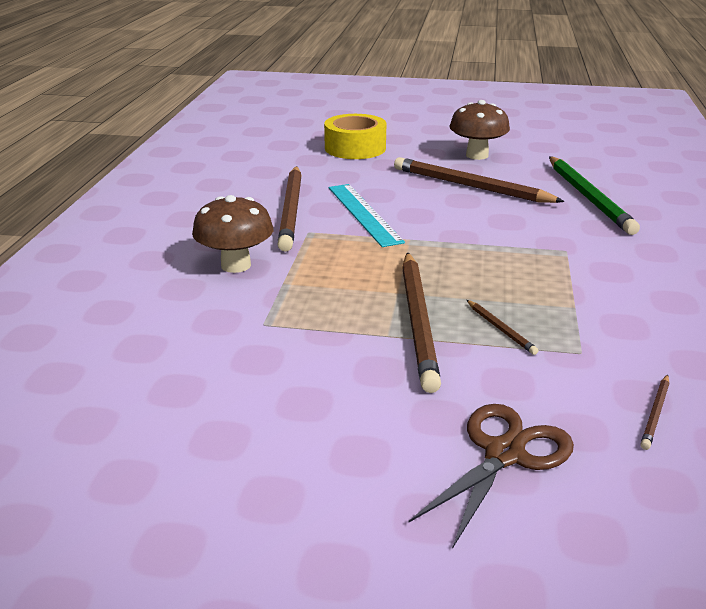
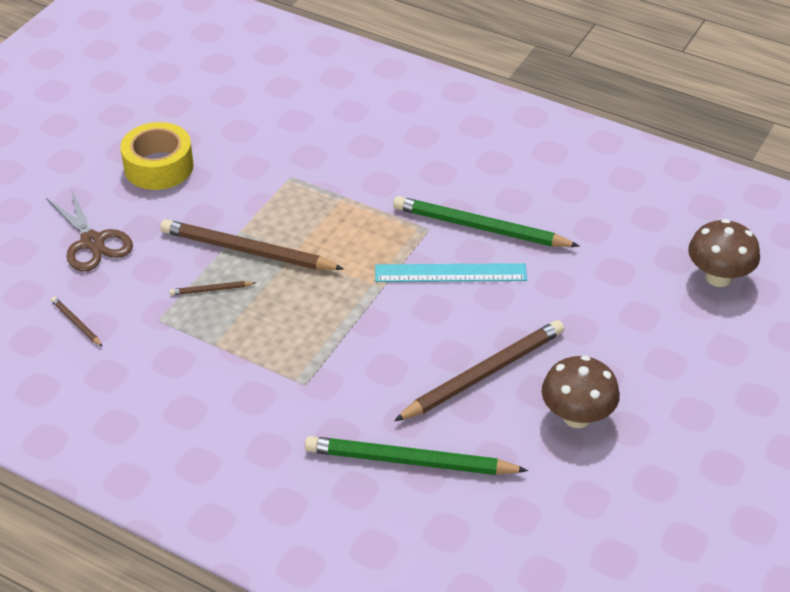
camera: 110 degrees right, 15 degrees up
brown mushroom [192,195,273,273] -> brown mushroom moved to [688,219,760,287]
brown pencil [277,166,302,252] -> green pencil [393,196,579,247]
yellow tape [324,114,386,159] -> yellow tape moved to [120,122,194,190]

